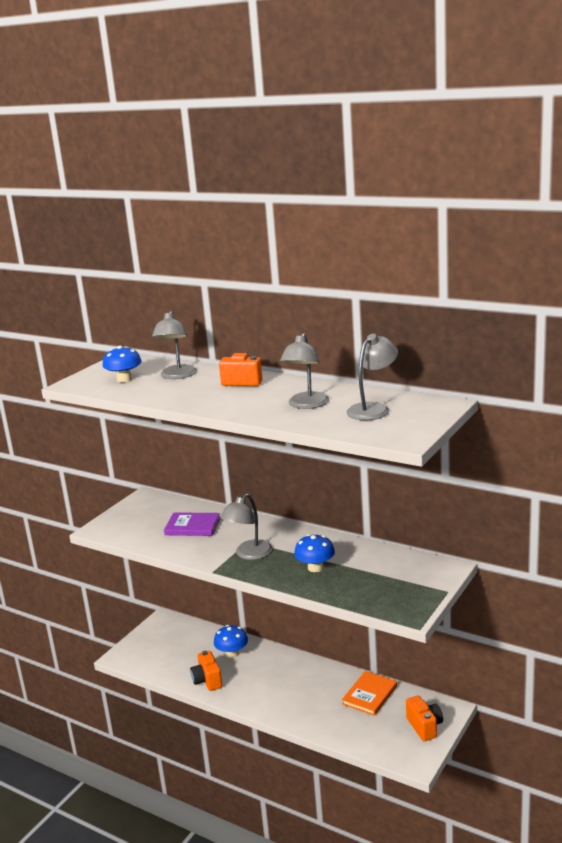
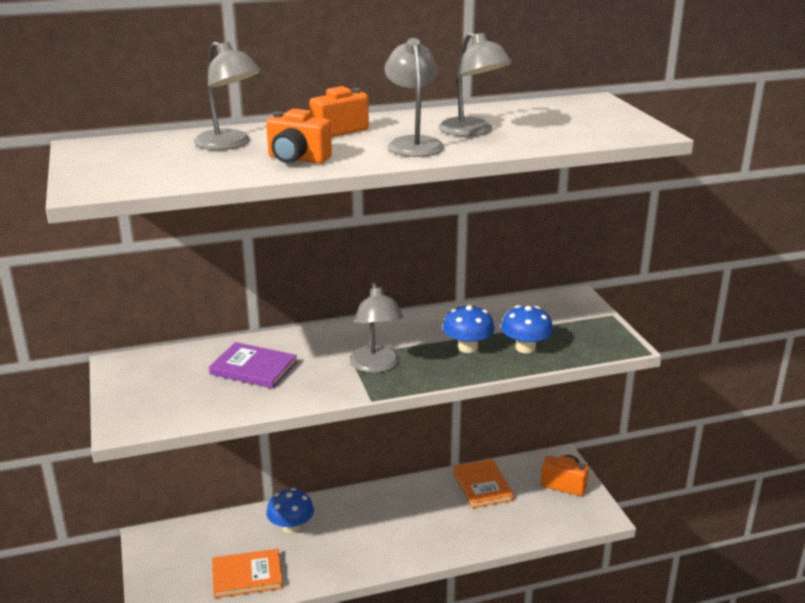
camera: 50 degrees left, 5 degrees up
blue mushroom [102,346,142,382] -> blue mushroom moved to [501,305,553,353]
purple book [164,512,220,536] -> purple book turned 60 degrees clockwise [209,342,297,388]
orange camera [190,651,222,691] -> orange camera moved to [266,109,332,164]
grey lamp [347,334,398,420] -> grey lamp moved to [384,38,444,157]
none -> orange book [212,549,283,598]

